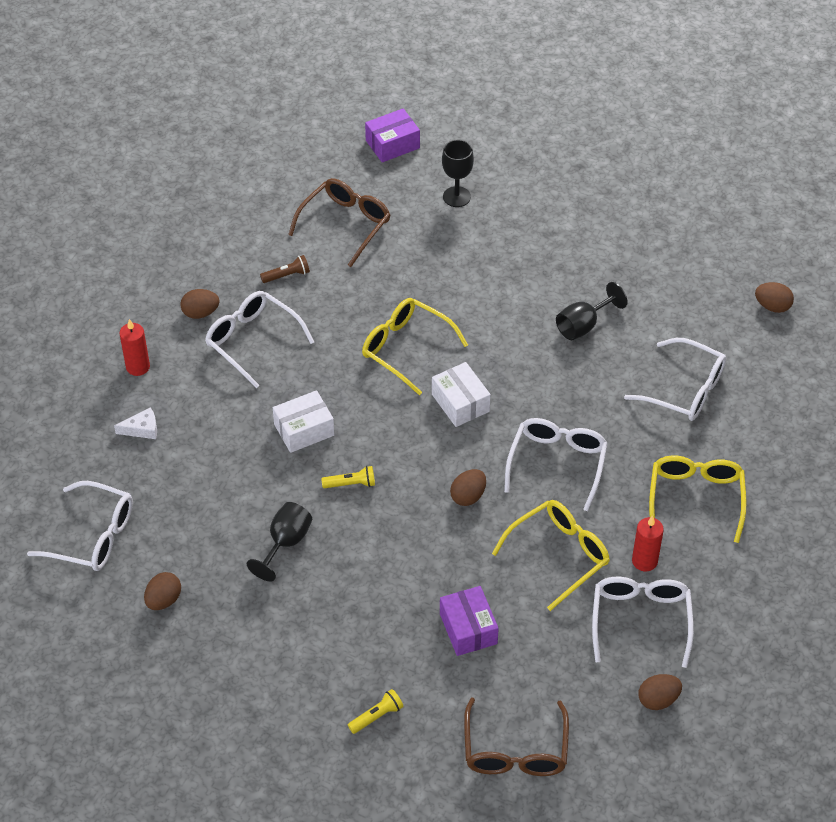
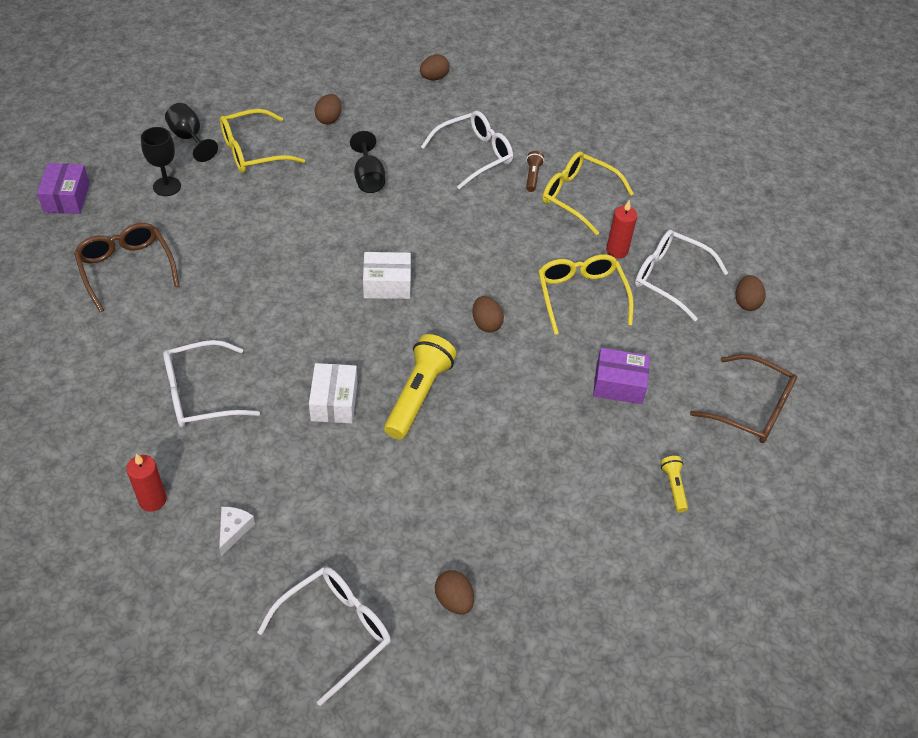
camera: 65 degrees left, 0 degrees up
brown egg [180,289,219,319] -> brown egg moved to [315,94,342,124]
black goblet [247,502,312,581] -> black goblet moved to [165,103,218,162]
brown flashlight [260,255,310,283] -> brown flashlight moved to [526,151,544,192]
yellow flashlight [321,466,375,488] -> yellow flashlight [384,334,457,440], size x2.07
yellow glasses [362,298,468,395] -> yellow glasses moved to [220,109,305,173]
white glasses [504,418,608,511] -> none

